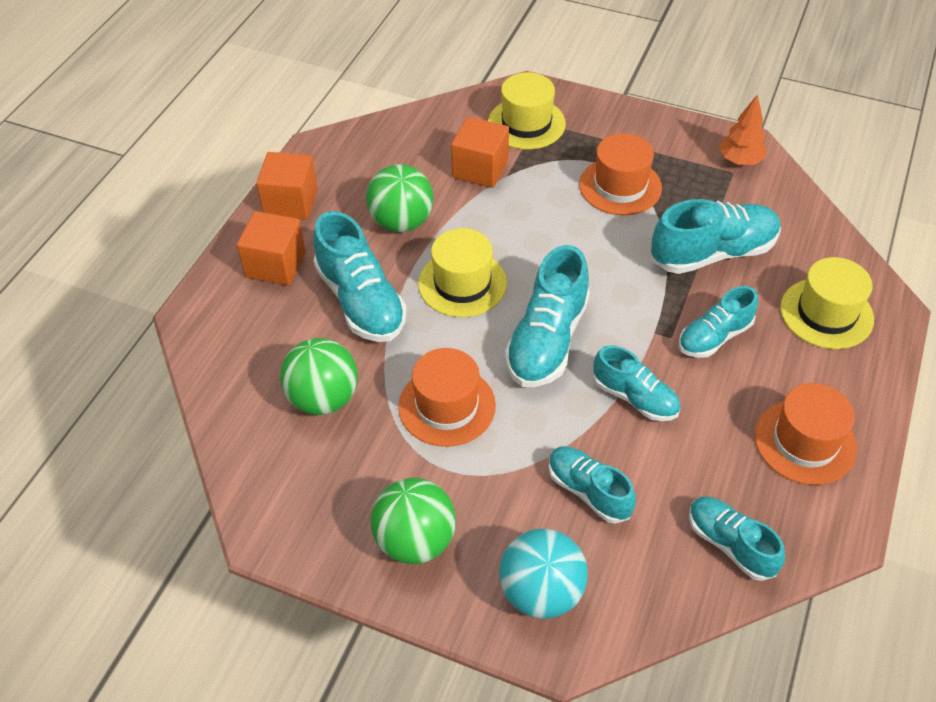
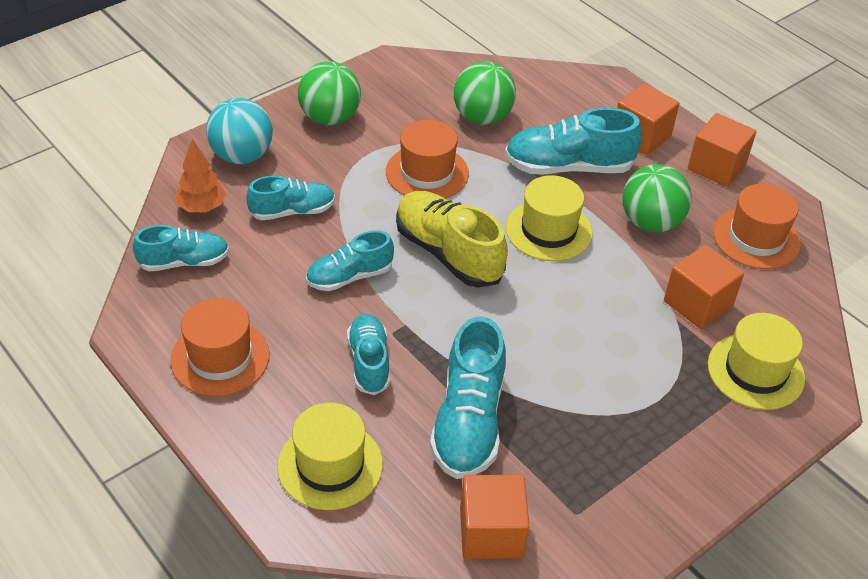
camera: 115 degrees right, 5 degrees down
turquoise shoe [505,245,590,387] -> yellow shoe [396,191,508,288]
orange hat [579,133,662,215] -> orange hat moved to [713,184,801,269]
orange tree [719,95,766,165] -> orange tree moved to [176,139,226,212]
none -> orange cube [460,475,529,559]

